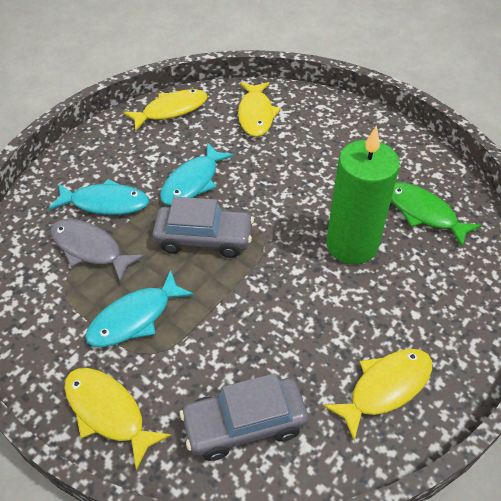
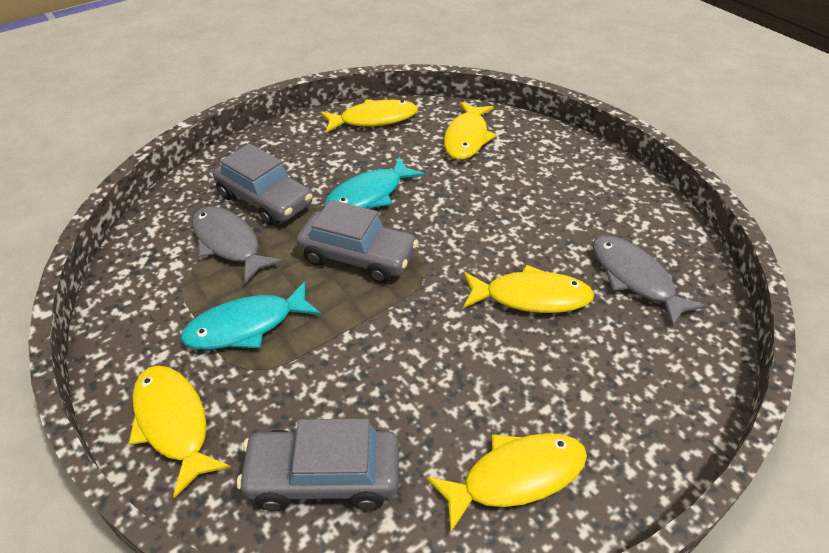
camera: 15 degrees right, 5 degrees down
turquoise fish [48,179,149,215] -> grey car [213,143,312,226]
green candle [326,125,400,264] -> yellow fish [463,264,594,313]
green fish [391,182,482,247] -> grey fish [593,235,707,327]

